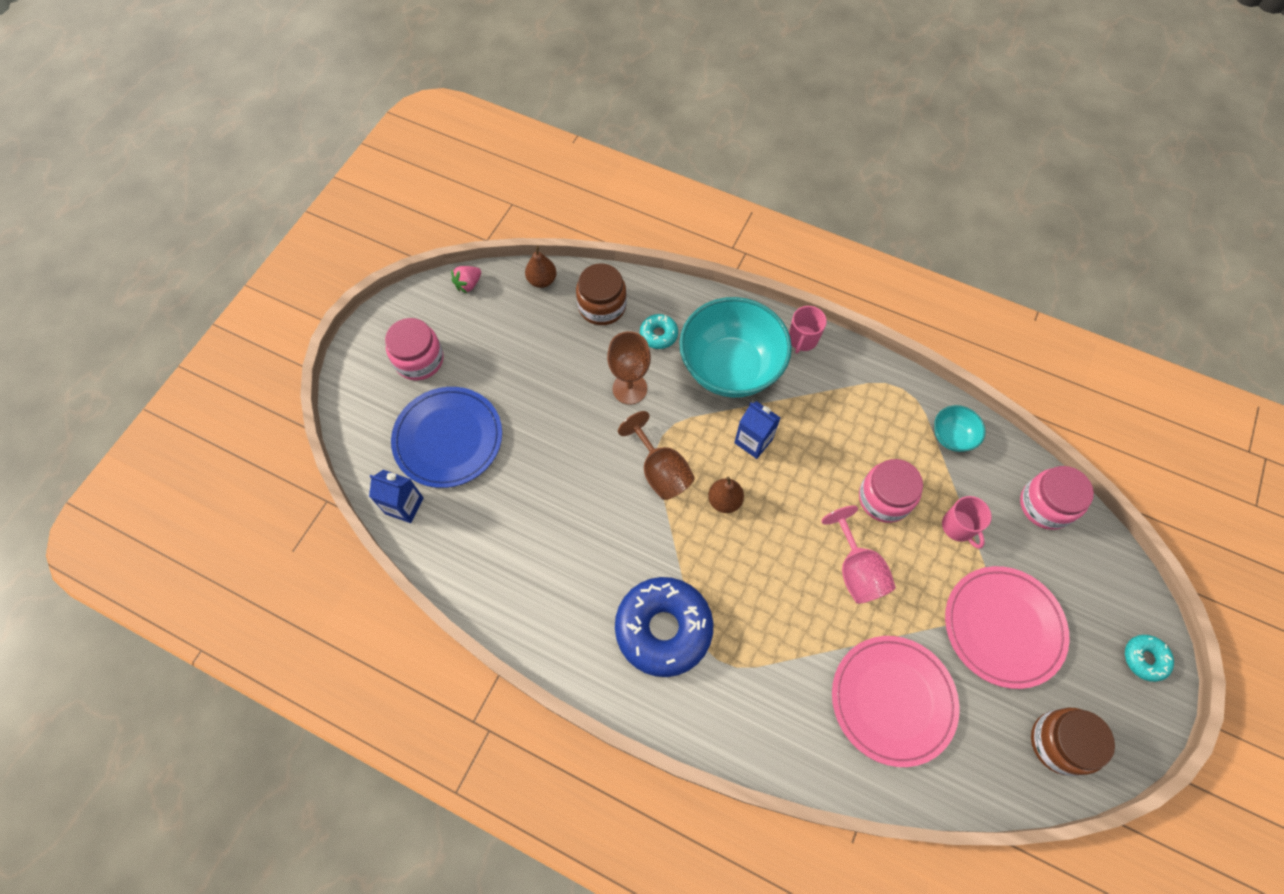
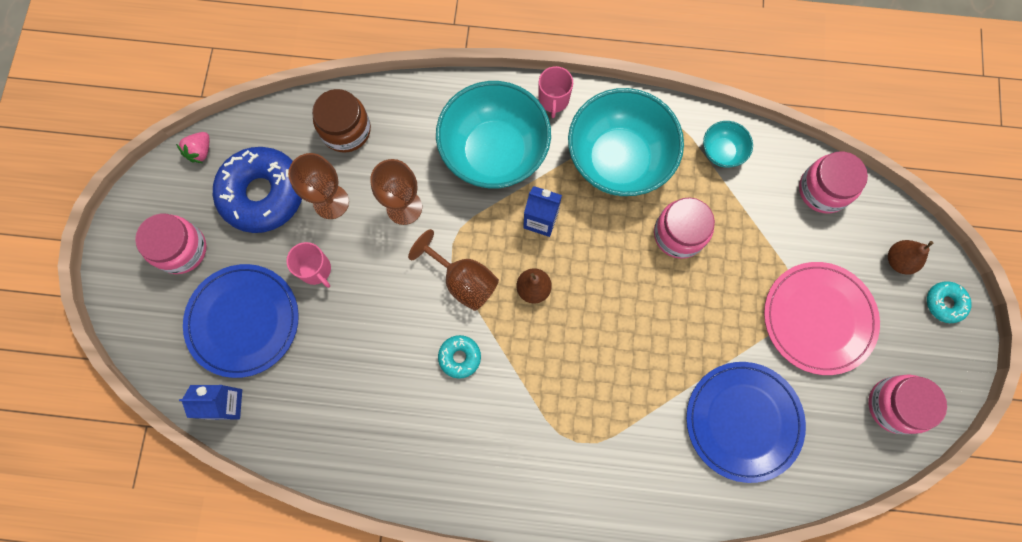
camera: 20 degrees left, 10 degrees up
brown pear [525,246,557,288] -> brown pear moved to [888,240,933,275]
blue donut [615,577,713,677] -> blue donut moved to [213,147,302,233]
turquoise donut [640,314,678,349] -> turquoise donut moved to [438,335,481,379]
pink goblet [821,505,896,604] -> none
pink plate [832,636,959,767] -> blue plate [686,362,806,483]
pink mug [942,496,991,549] -> pink mug moved to [286,242,331,288]
brown jar [1031,707,1115,776] -> pink jar [868,374,947,434]
none -> brown goblet [288,153,349,219]
none -> turquoise bowl [568,88,684,196]

